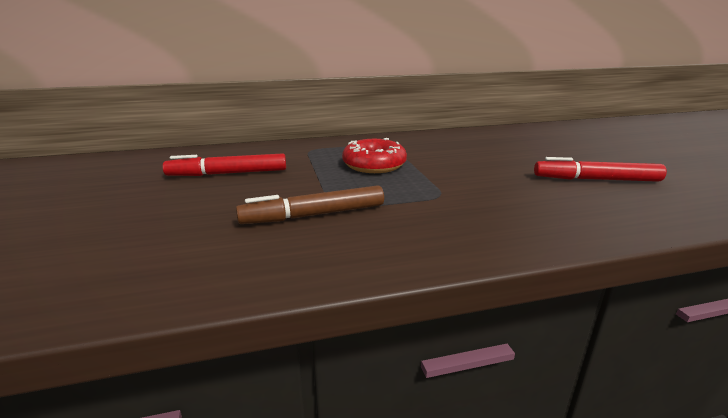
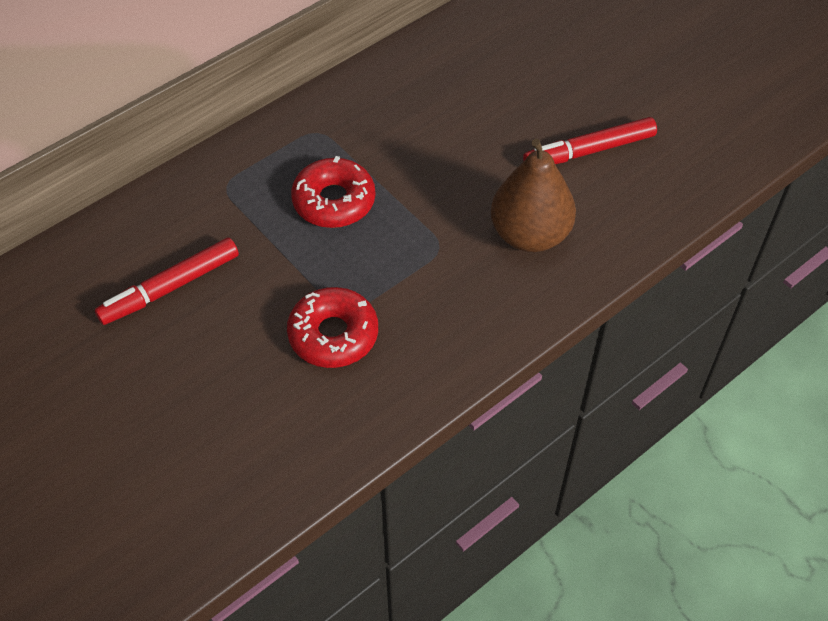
camera: 25 degrees left, 30 degrees up
brown marker [236,185,384,224] -> red donut [287,287,378,368]
none -> brown pear [491,139,576,252]

